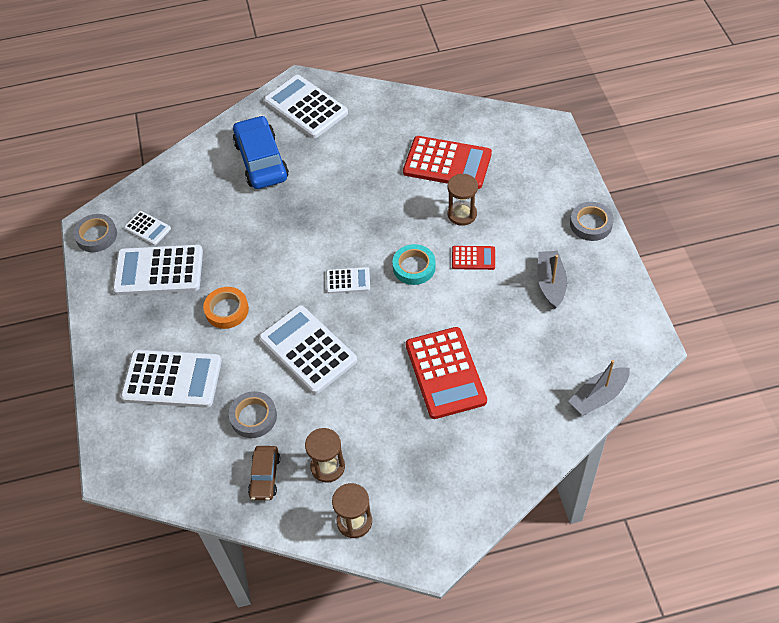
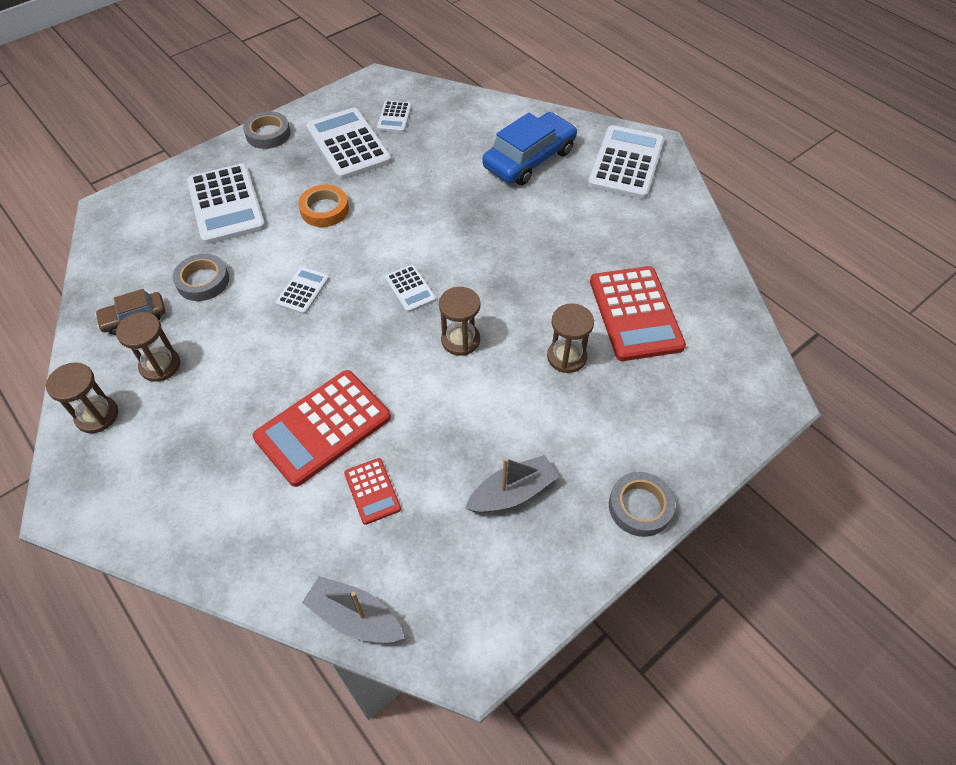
camera: 60 degrees right, 0 degrees up
grey tape [73,214,117,252] -> grey tape moved to [243,111,291,149]
white calculator [259,305,357,394] -> white calculator [276,267,329,314], size x0.50
turquoise tape [392,244,436,285] -> brown hourglass [439,287,480,356]
red calculator [452,246,495,270] -> red calculator moved to [344,458,401,525]

